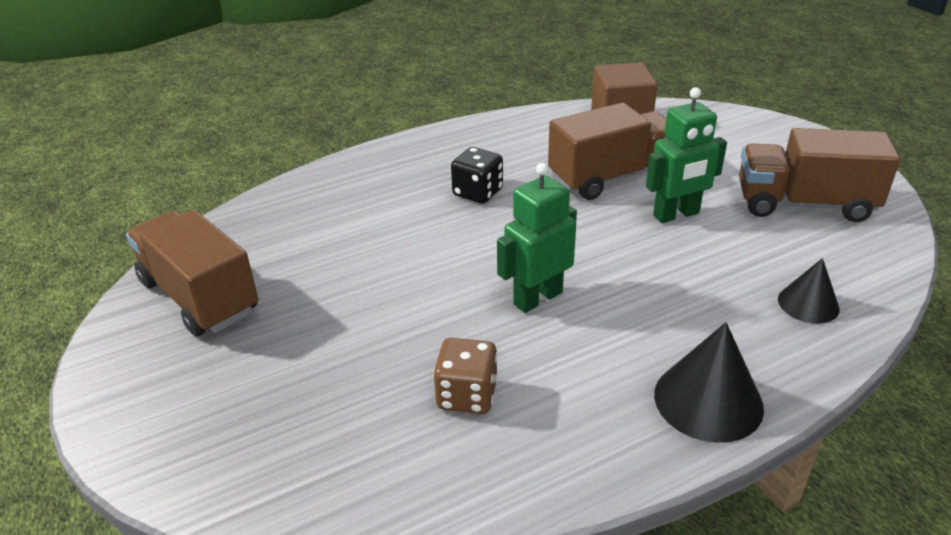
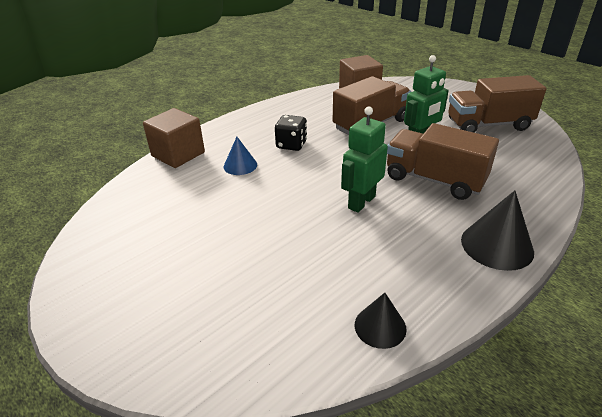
camera: 15 degrees left, 0 degrees up
brown truck [126,210,259,336] -> brown truck moved to [387,123,499,200]
brown dice [433,338,498,414] -> none
black cone [778,258,840,324] -> black cone moved to [355,293,407,349]
none -> brown cube [143,108,205,168]
none -> blue cone [224,137,257,175]

